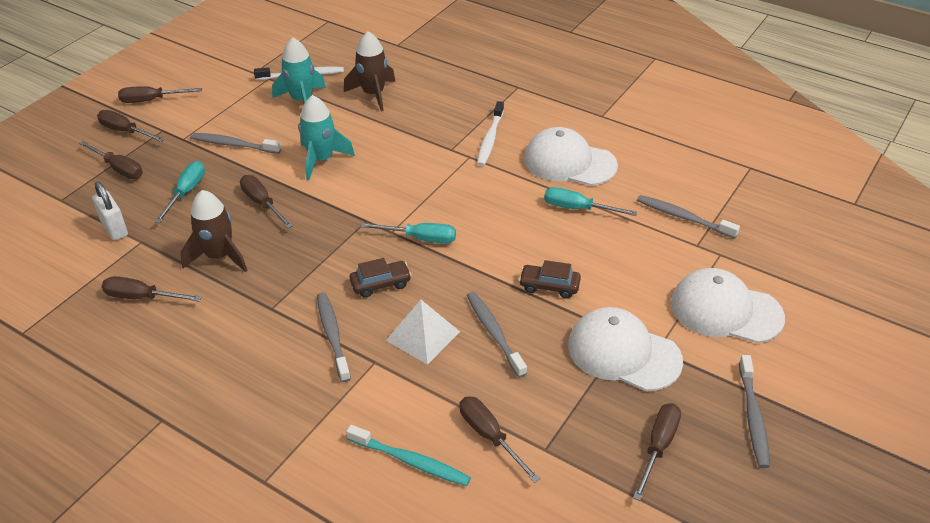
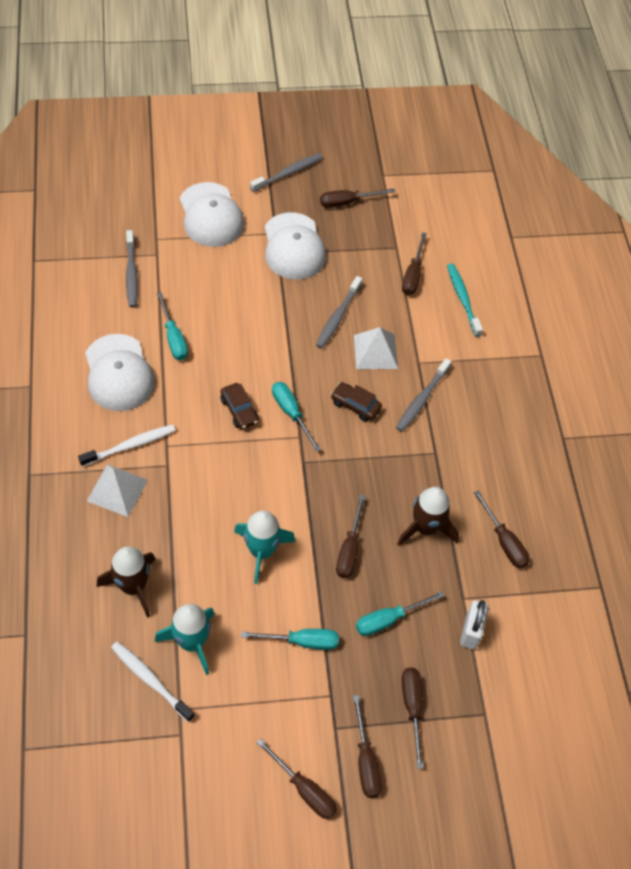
camera: 135 degrees left, 15 degrees up
grey toothbrush [190,133,281,154] -> turquoise screwdriver [241,629,339,650]
brown car [519,260,581,298] -> brown car moved to [220,383,259,429]
none -> white pyramid [87,465,148,517]

